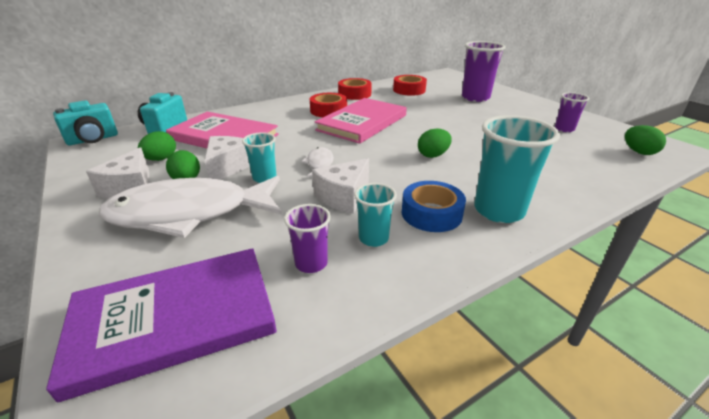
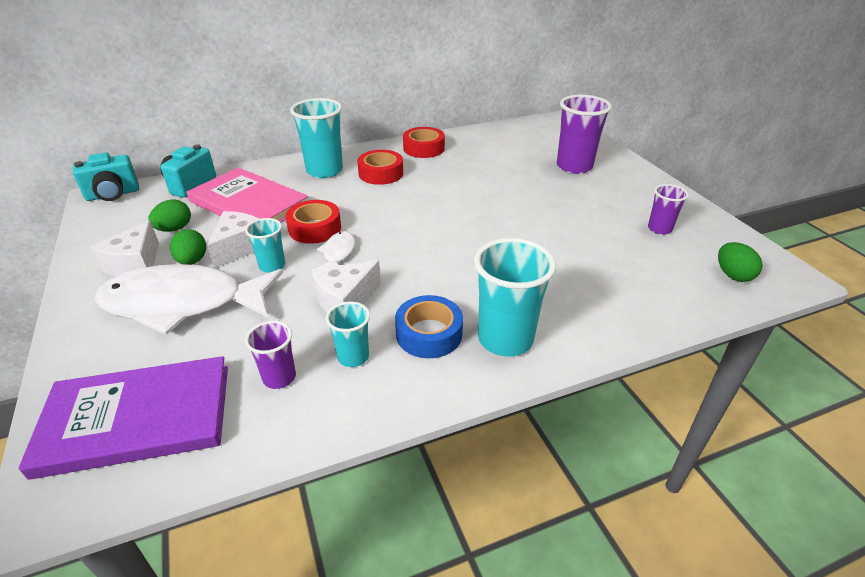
camera: 10 degrees right, 5 degrees up
pink book [315,98,407,144] -> none
red tape [393,75,427,96] -> red tape moved to [286,200,341,244]
green egg [418,129,452,158] -> none
none -> turquoise cup [290,98,343,178]

